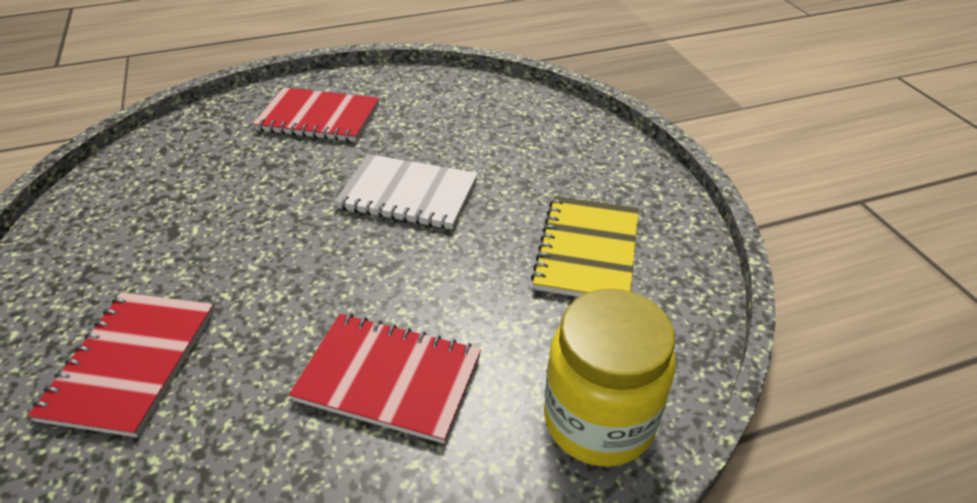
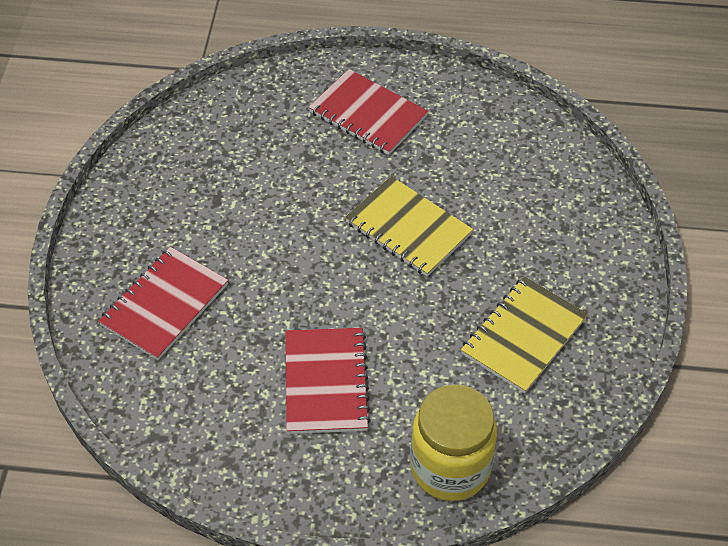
camera: 25 degrees right, 10 degrees up
red notebook [289,314,481,444] -> red notebook turned 45 degrees clockwise [285,328,371,434]
white notebook [334,154,478,230] -> yellow notebook [345,176,473,277]

